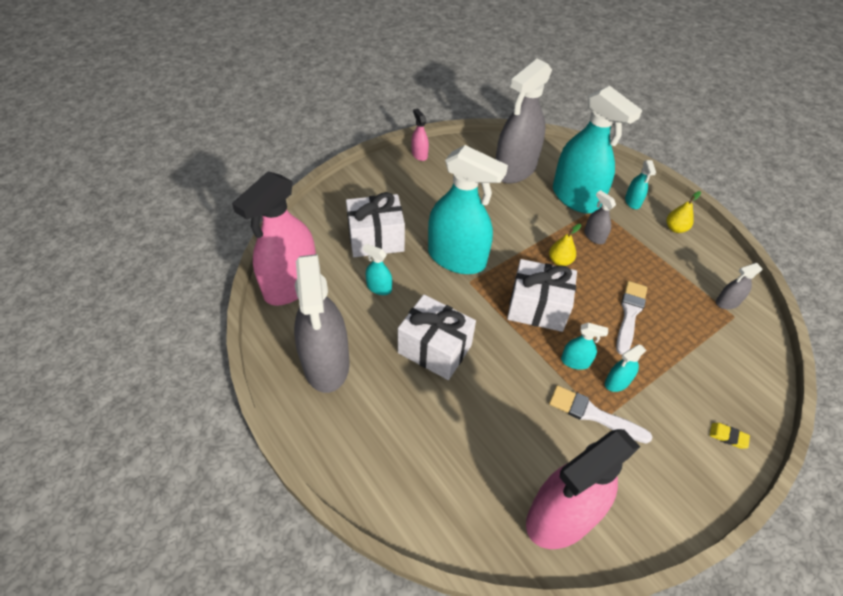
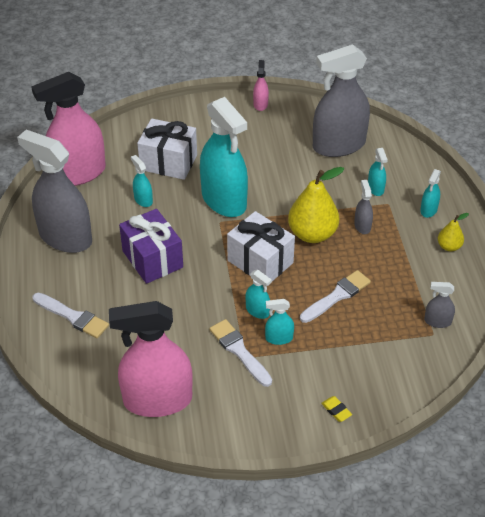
camera: 30 degrees right, 5 degrees down
grey spray bottle [294,254,350,393] -> grey spray bottle turned 105 degrees clockwise [17,130,92,253]
white gift [398,295,476,380] -> purple gift [119,209,183,284]
yellow pear [549,224,581,266] -> yellow pear [288,167,344,243], size x1.96
turquoise spray bottle [553,86,642,214] -> turquoise spray bottle [368,148,388,196], size x0.42
none -> white brush [33,292,109,338]

